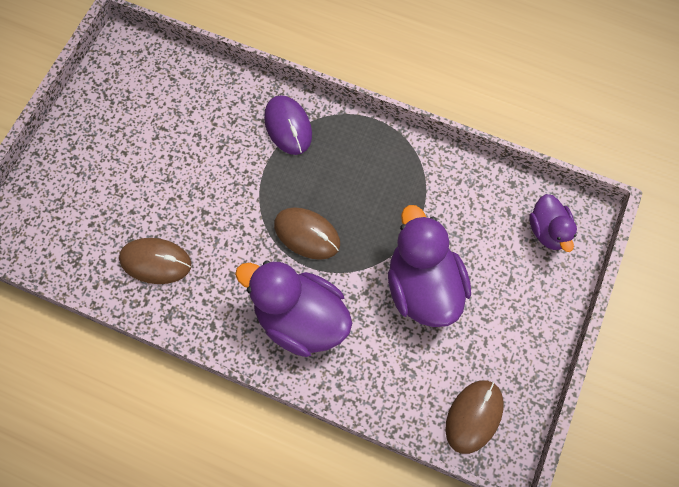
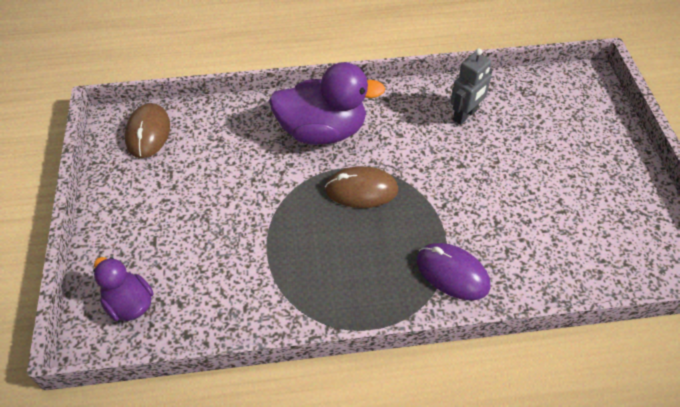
camera: 150 degrees right, 15 degrees down
brown mouse [119,238,191,284] -> grey robot [450,48,492,125]
purple duck [388,205,471,327] -> none

